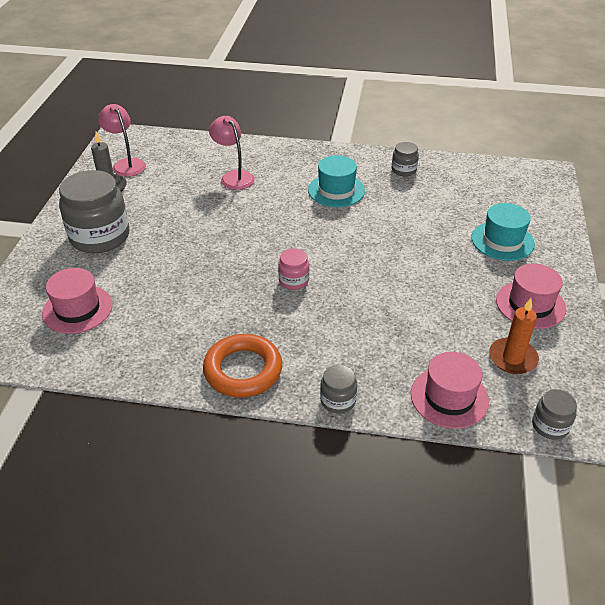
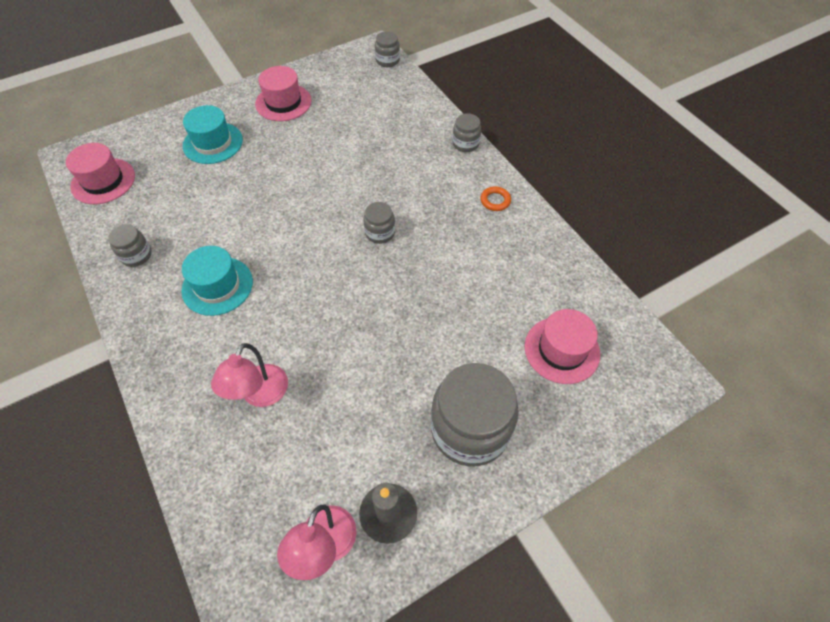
camera: 130 degrees left, 15 degrees up
orange ring [203,334,282,397] -> orange ring [481,186,511,211], size x0.46
pink jar [278,248,309,290] -> grey jar [363,202,395,244]
pink hat [411,352,489,429] -> pink hat moved to [66,143,135,204]
orange candle [489,298,539,374] -> none

